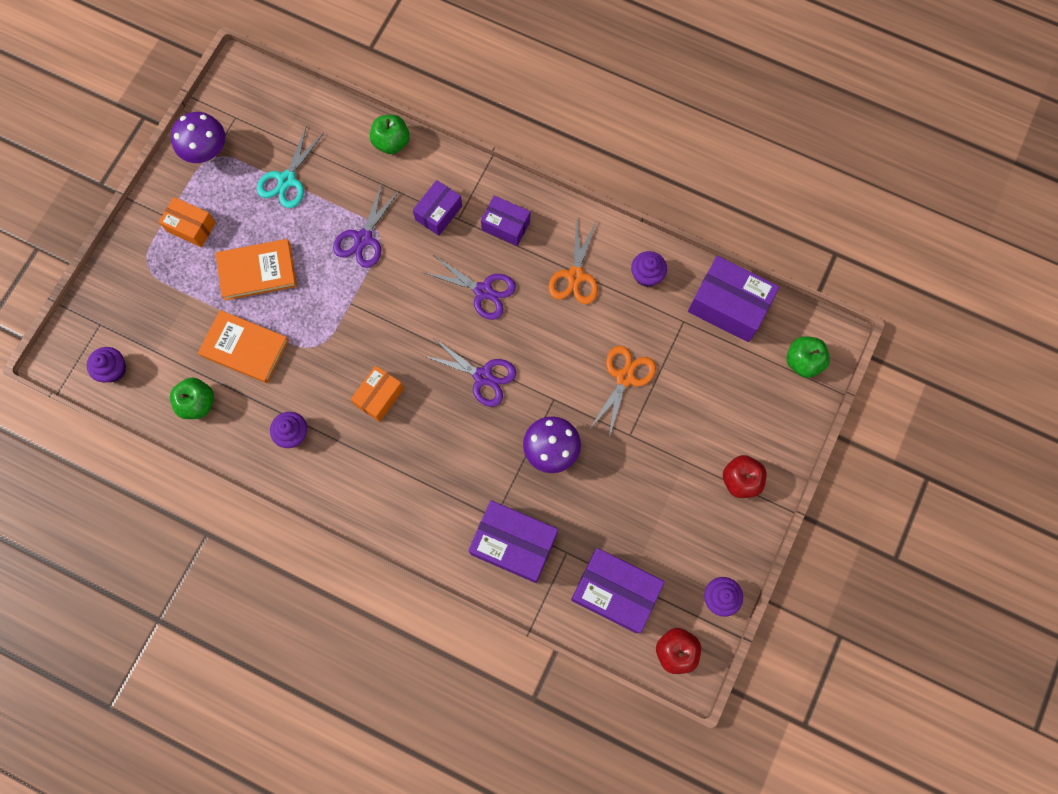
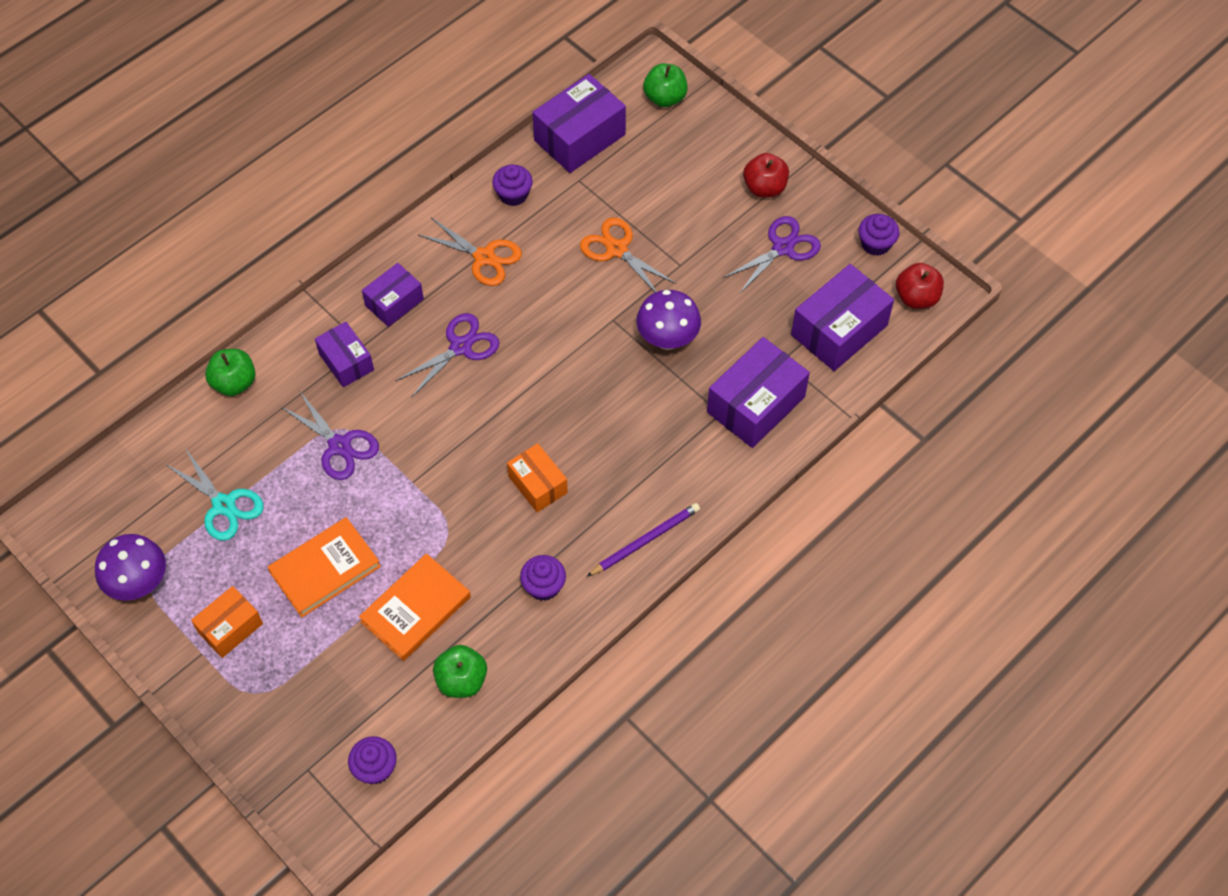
camera: 70 degrees left, 15 degrees down
orange book [215,239,297,301] -> orange book turned 45 degrees clockwise [268,517,381,617]
purple scissors [424,338,516,407] -> purple scissors moved to [723,216,821,294]
none -> purple pencil [587,503,700,576]

